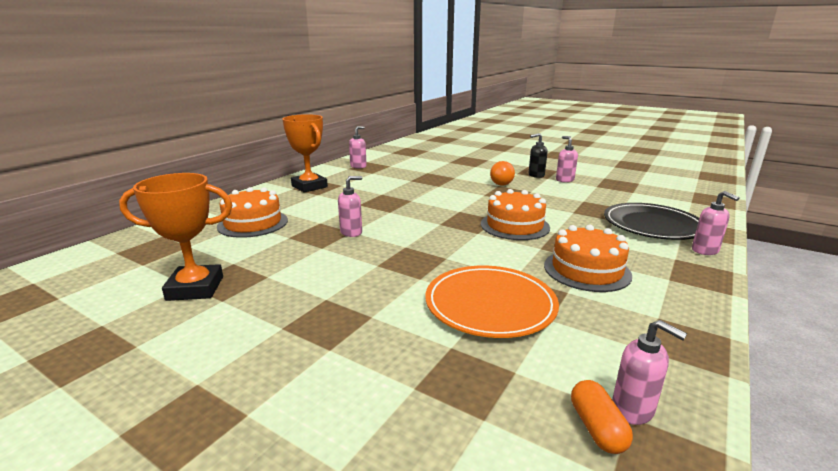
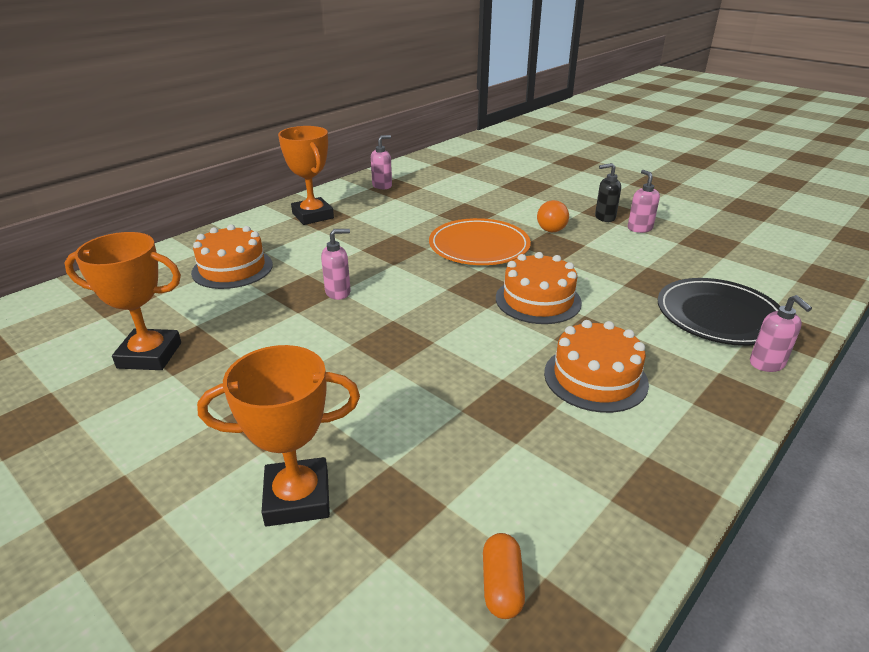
camera: 10 degrees right, 10 degrees up
orange plate [425,266,559,338] -> orange plate moved to [429,218,531,265]
pink soap dispenser [612,320,687,425] -> none
none -> orange trophy [197,345,360,526]

